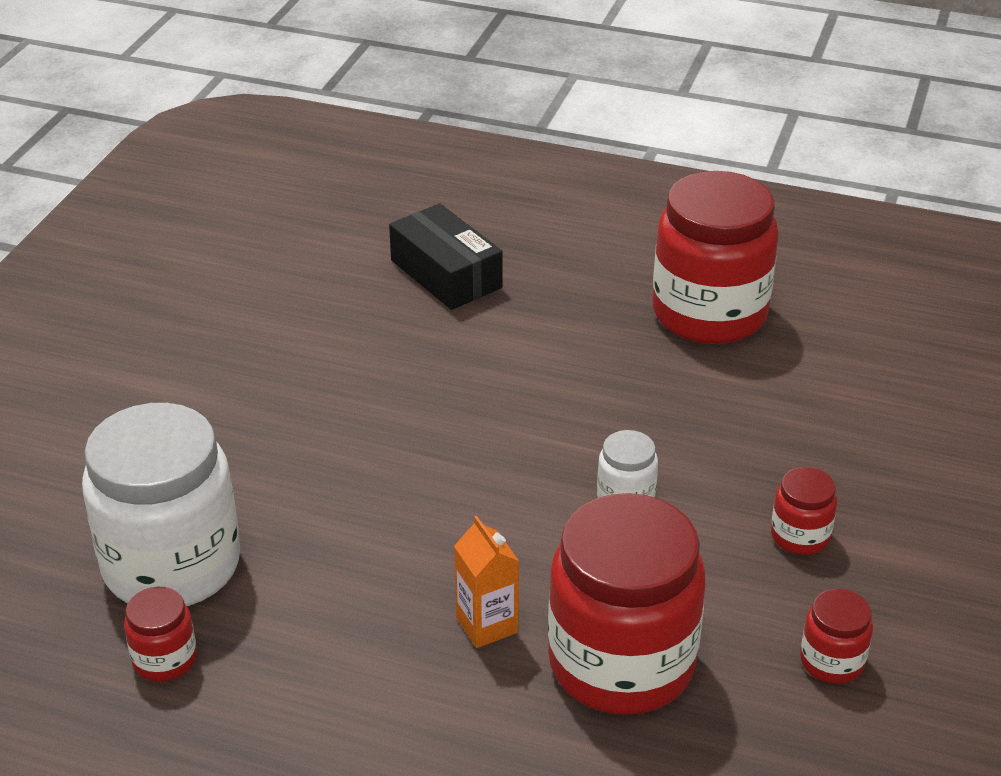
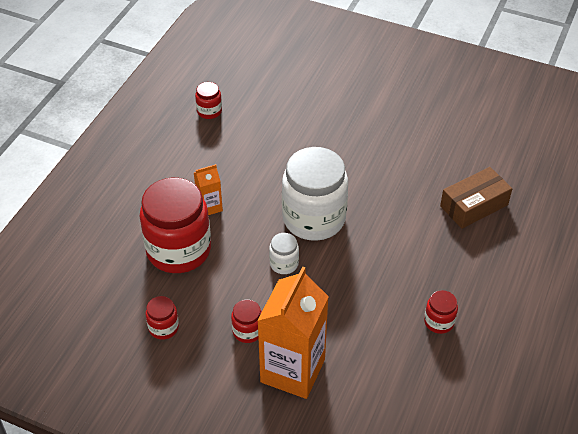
camera: 95 degrees right, 10 degrees up
white jar [82,403,240,606] -> white jar moved to [282,147,348,241]
black box [389,203,502,310] -> brown box [440,167,512,229]
red jar [653,171,779,344] -> red jar [424,290,458,334], size x0.44
none -> orange carton [257,266,329,399]

